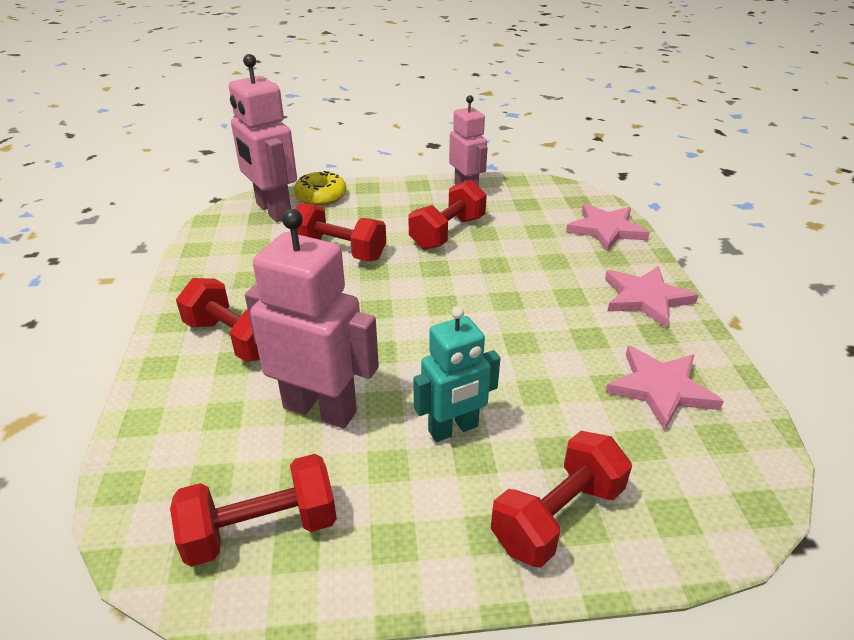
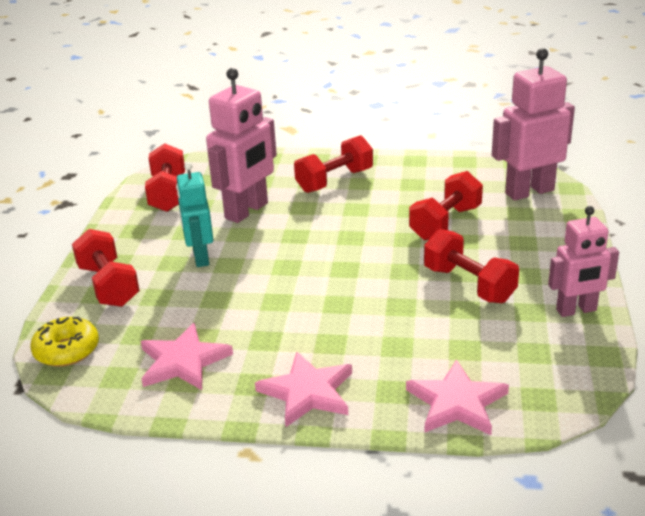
camera: 105 degrees right, 5 degrees down
yellow donut [294,171,347,206] -> yellow donut moved to [30,317,99,367]

